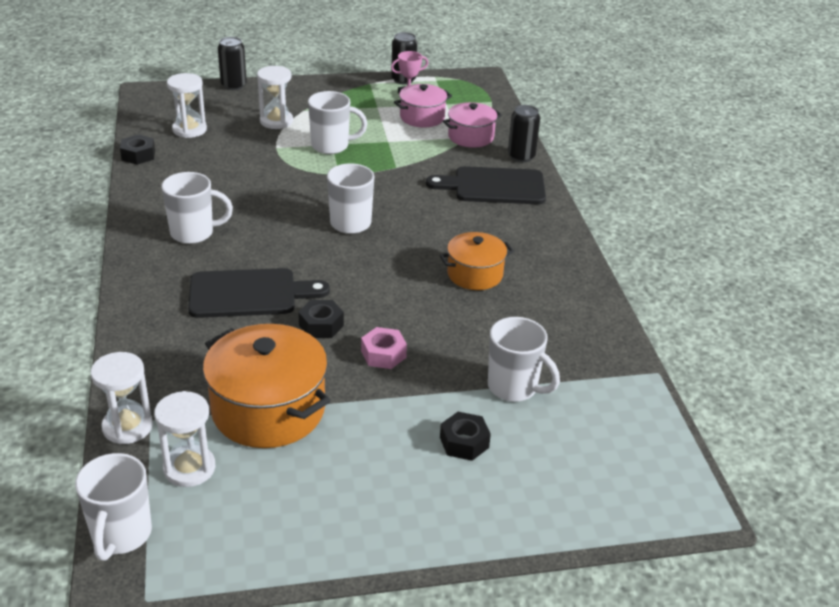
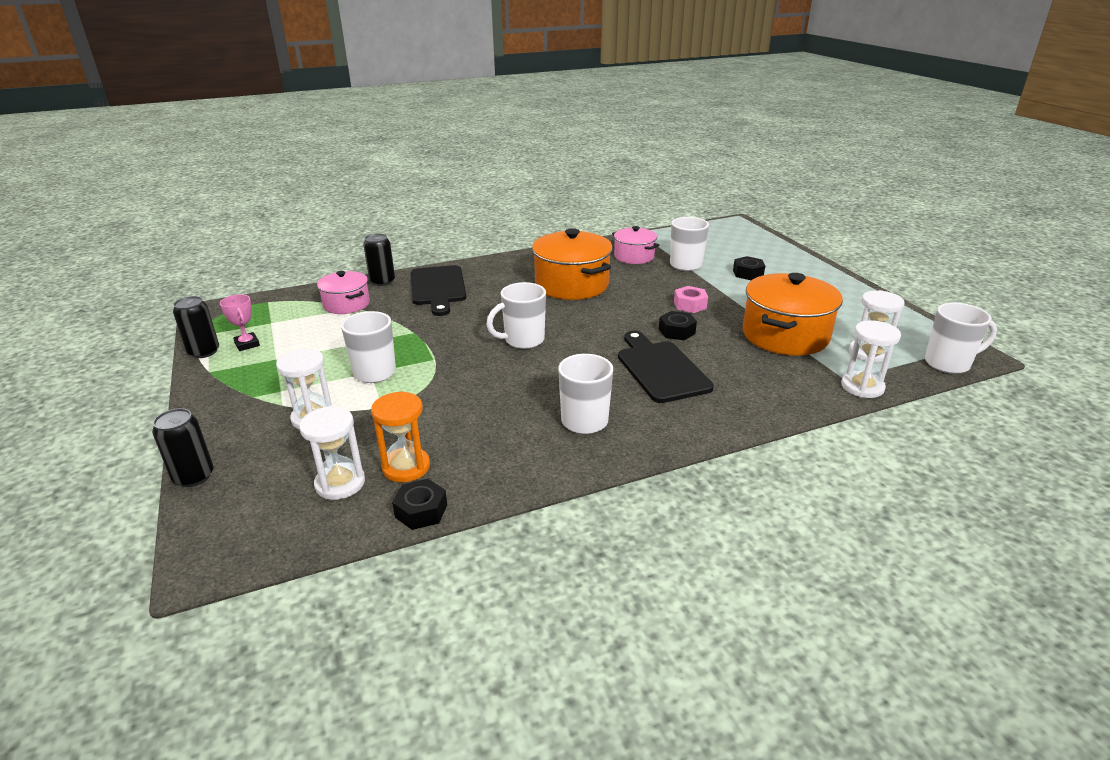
camera: 100 degrees left, 5 degrees down
pink pot [394,84,452,128] -> pink pot moved to [612,226,659,264]
orange pot [439,232,514,290] -> orange pot [532,228,613,300], size x1.70
none -> orange hourglass [371,391,430,482]

